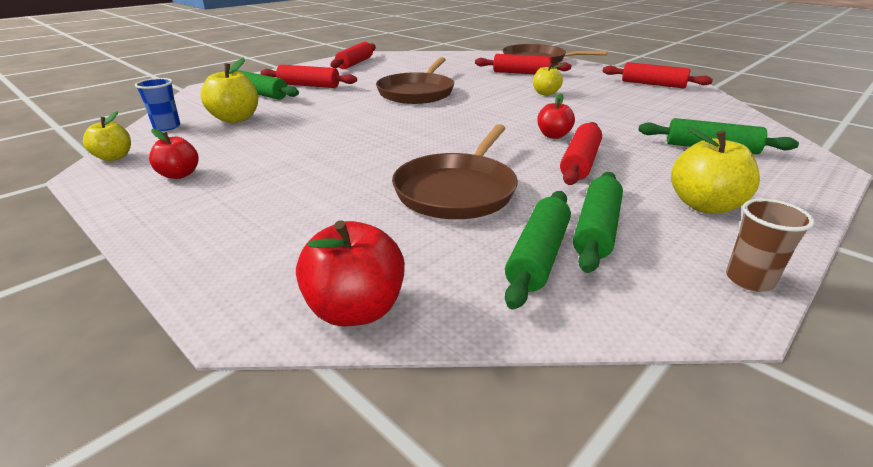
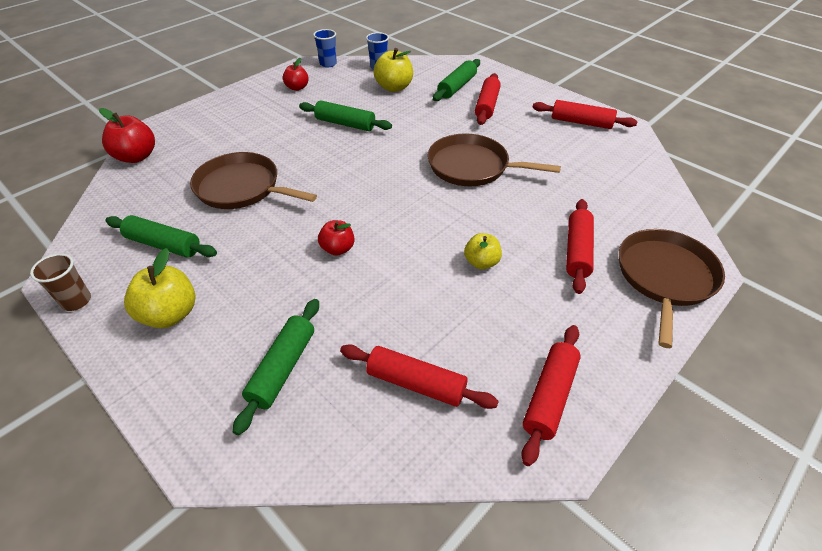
camera: 90 degrees right, 15 degrees up
yellow apple [83,111,131,161] -> blue cup [313,29,337,67]
green rolling pin [505,191,571,310] -> green rolling pin moved to [299,101,392,131]
red rolling pin [560,122,602,185] -> red rolling pin moved to [340,344,499,409]

